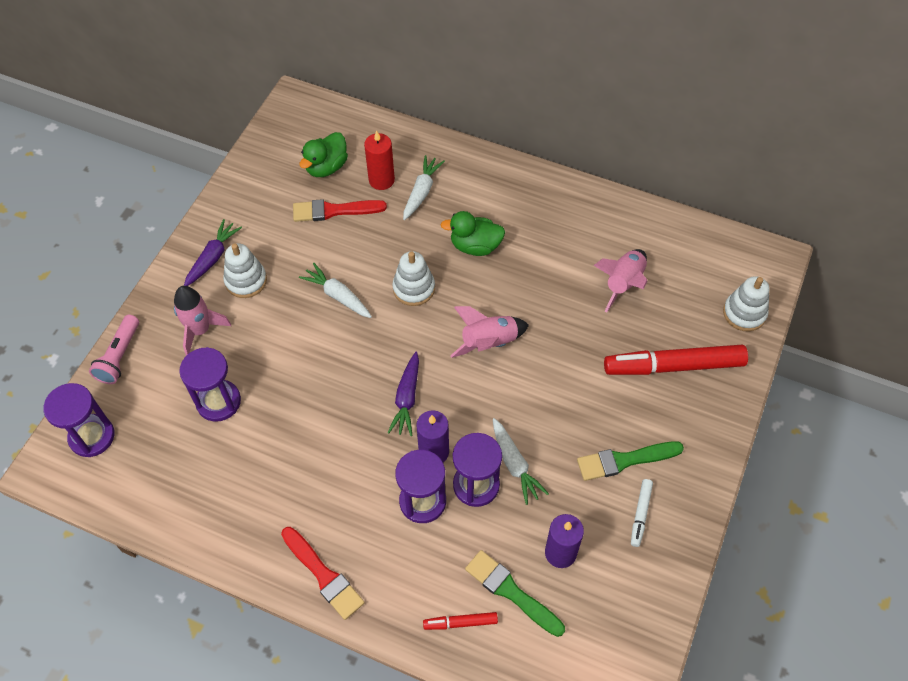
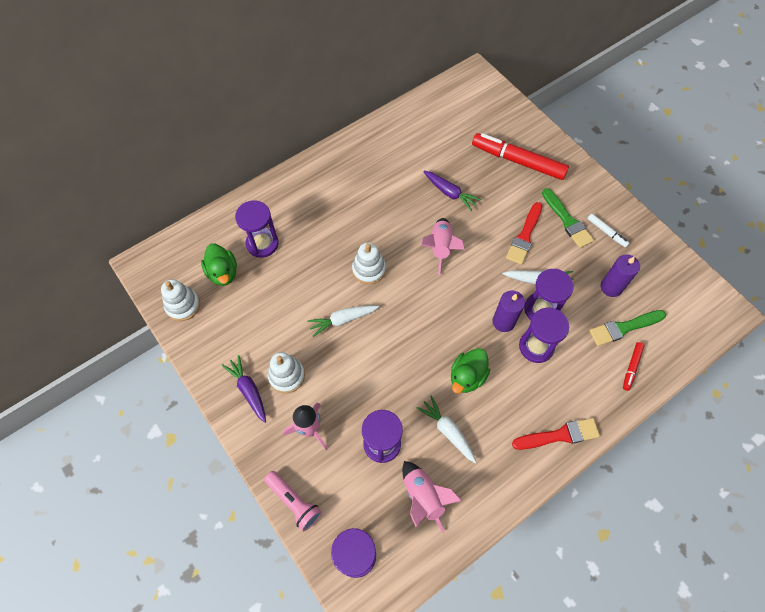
camera: 60 degrees left, 5 degrees up
red brush [293,199,387,222] -> red brush moved to [506,202,542,265]
red candle [364,131,395,190] -> purple hourglass [235,200,279,258]
purple carrot [387,352,419,436] -> purple carrot moved to [423,171,481,211]
white carrot [403,155,445,220] -> white carrot moved to [417,395,476,463]
green duck [440,211,505,256] -> green duck moved to [451,348,490,393]
green brush [577,441,684,481] -> green brush turned 45 degrees counterclockwise [542,188,594,248]
pink rocket [593,249,647,312] -> pink rocket moved to [402,461,462,533]
red marker [604,345,748,375] -> red marker turned 90 degrees clockwise [472,133,569,180]
white stacking toy [723,276,769,331] -> white stacking toy moved to [161,279,200,321]

